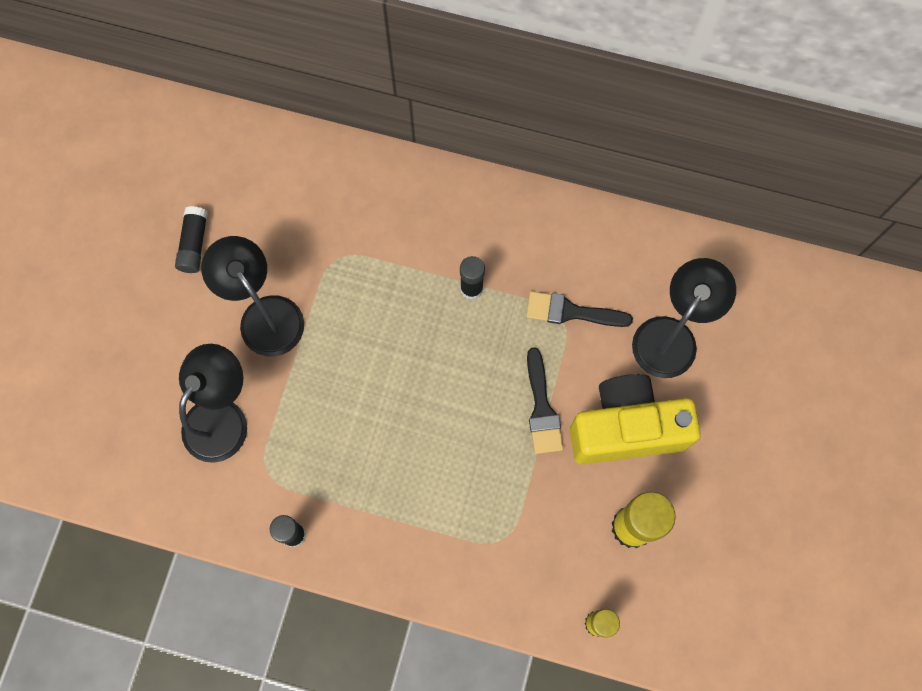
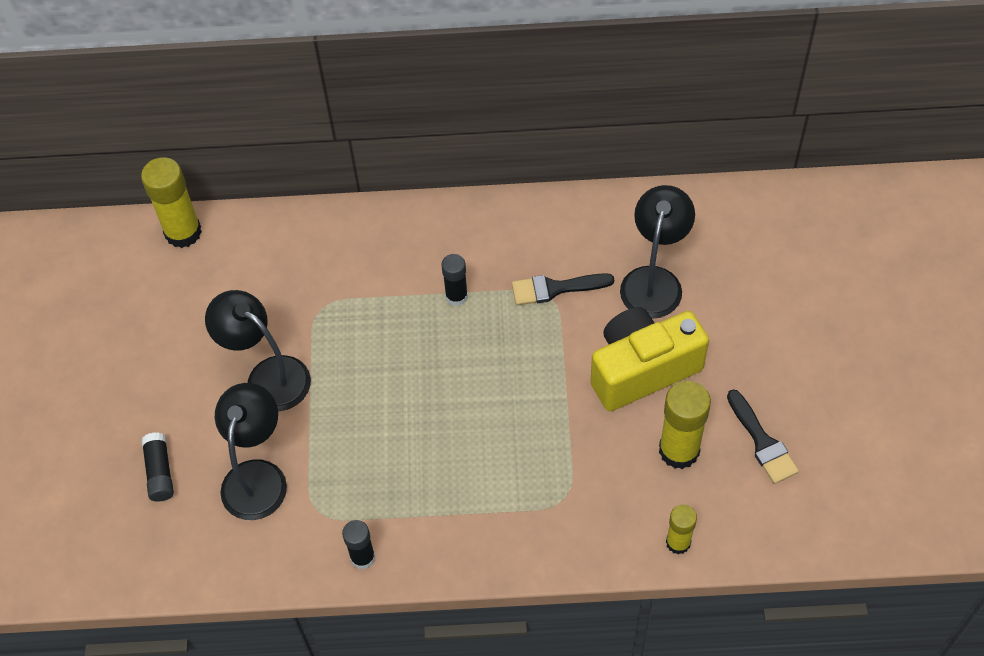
camera: 15 degrees left, 15 degrees down
black glue stick [175,206,208,273] -> black glue stick moved to [141,432,174,502]
black brush [527,347,564,454] -> black brush moved to [727,389,799,484]
none -> yellow glue stick [141,157,202,248]

